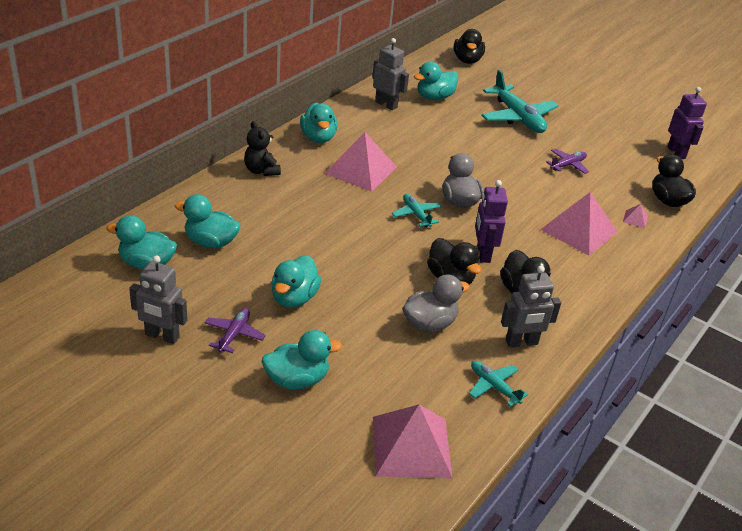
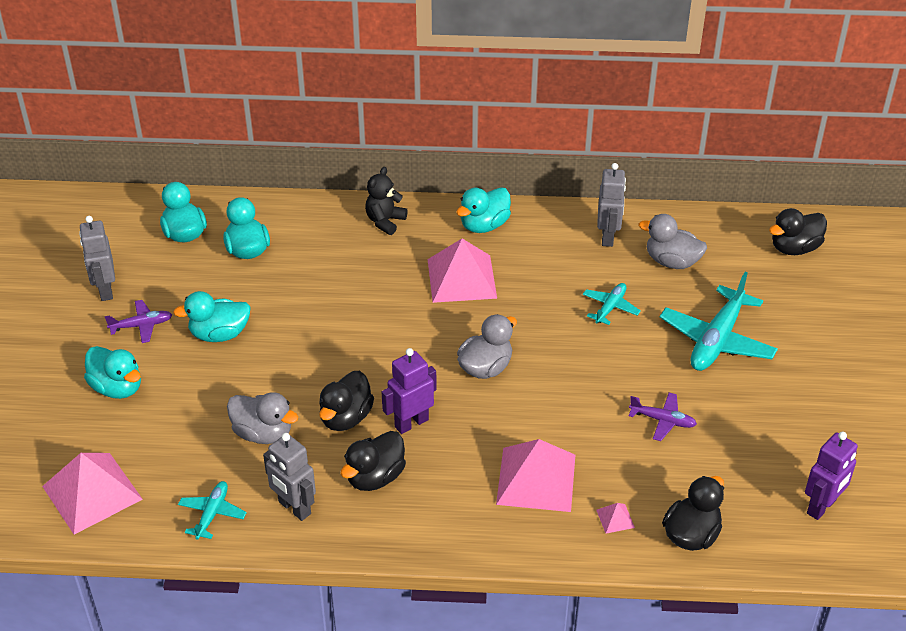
camera: 60 degrees right, 5 degrees up
turquoise plane [392,194,441,227] -> turquoise plane moved to [583,283,641,325]
turquoise duck [414,62,459,100] -> grey duck [639,214,707,269]

